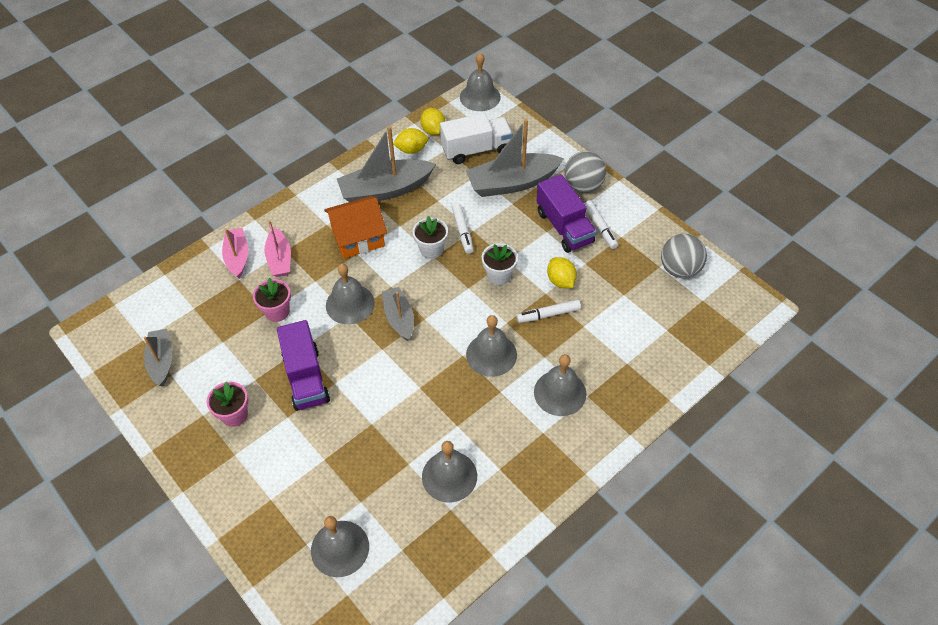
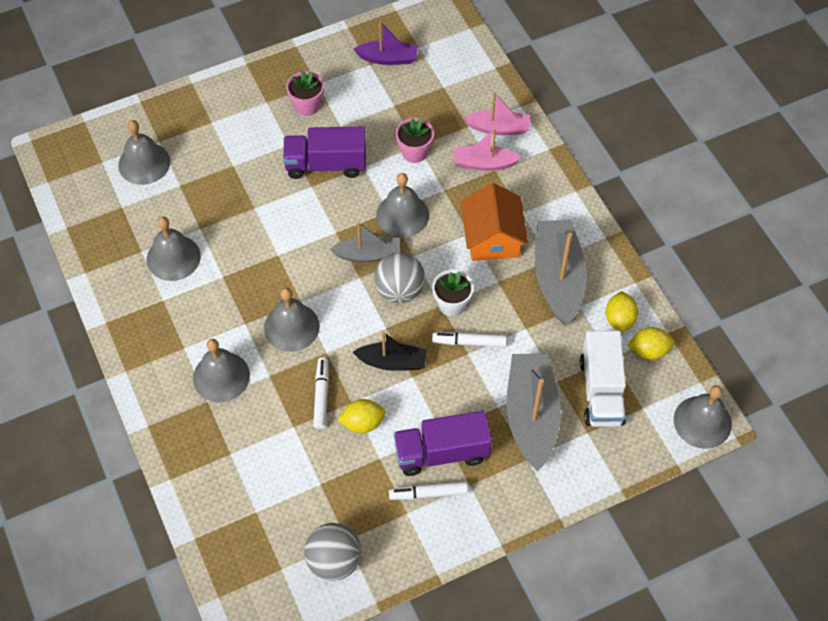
camera: 105 degrees right, 5 degrees up
grey boat [144,329,173,387] -> purple boat [354,21,418,65]
white flower pot [482,243,518,285] -> black boat [352,331,427,371]
grey ball [564,151,606,193] -> grey ball moved to [374,252,425,303]

